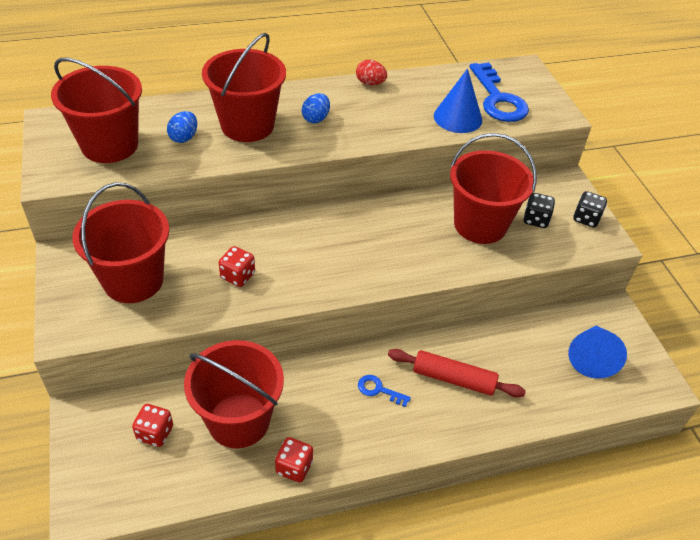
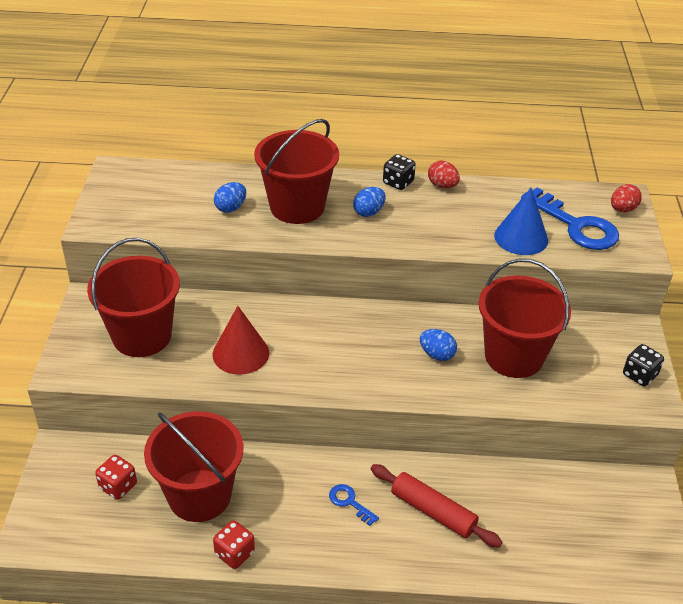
camera: 20 degrees right, 5 degrees down
red bucket [51,58,142,163] -> none
red dice [219,246,255,287] -> red cone [213,306,269,375]
blue key [469,63,529,122] -> blue key turned 45 degrees counterclockwise [521,187,619,250]
black dice [523,193,555,228] -> black dice moved to [383,154,416,190]
blue cone [568,326,627,379] -> none
none -> blue egg [420,329,457,361]
none -> red egg [611,184,642,212]

